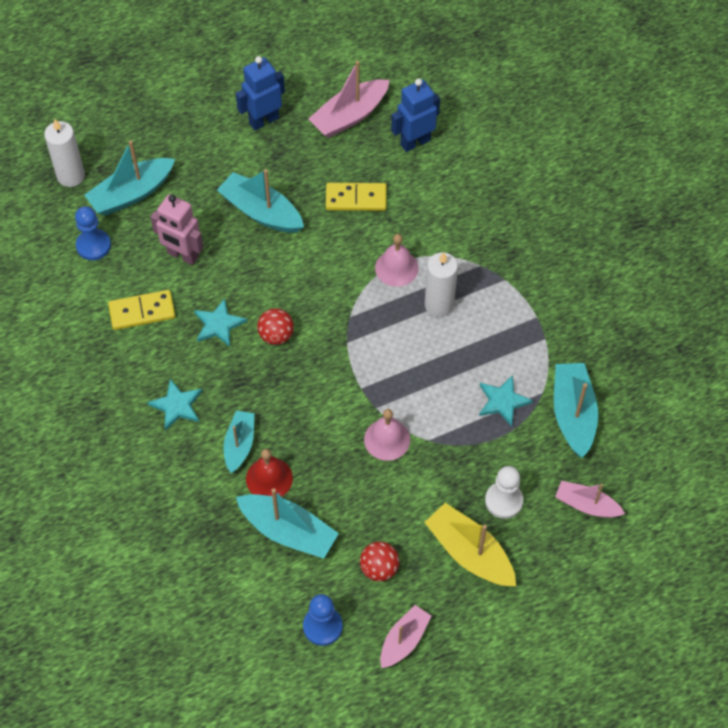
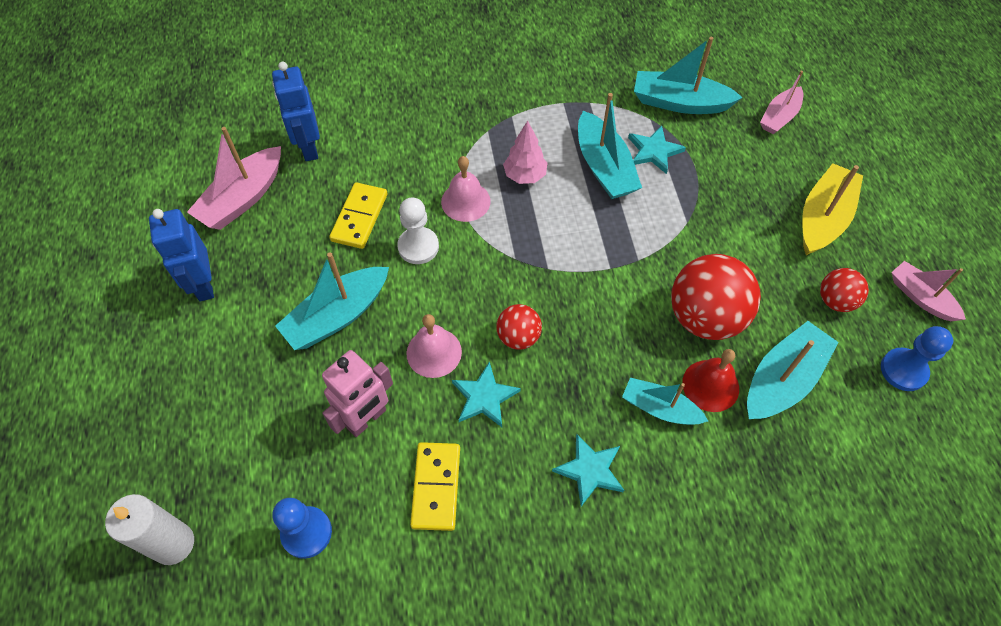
camera: 75 degrees left, 0 degrees up
turquoise boat [84,140,175,215] -> turquoise boat moved to [578,93,642,199]
pink boat [308,61,390,138] -> pink boat turned 60 degrees clockwise [187,127,281,230]
pink bell [364,409,410,461] -> pink bell moved to [407,314,462,378]
yellow boat [424,503,516,586] -> yellow boat turned 150 degrees clockwise [802,163,863,255]
white candle [425,252,458,317] -> pink tree [503,120,547,184]
white pawn [485,466,523,519] -> white pawn moved to [397,197,439,264]
none -> red ball [671,254,761,340]

